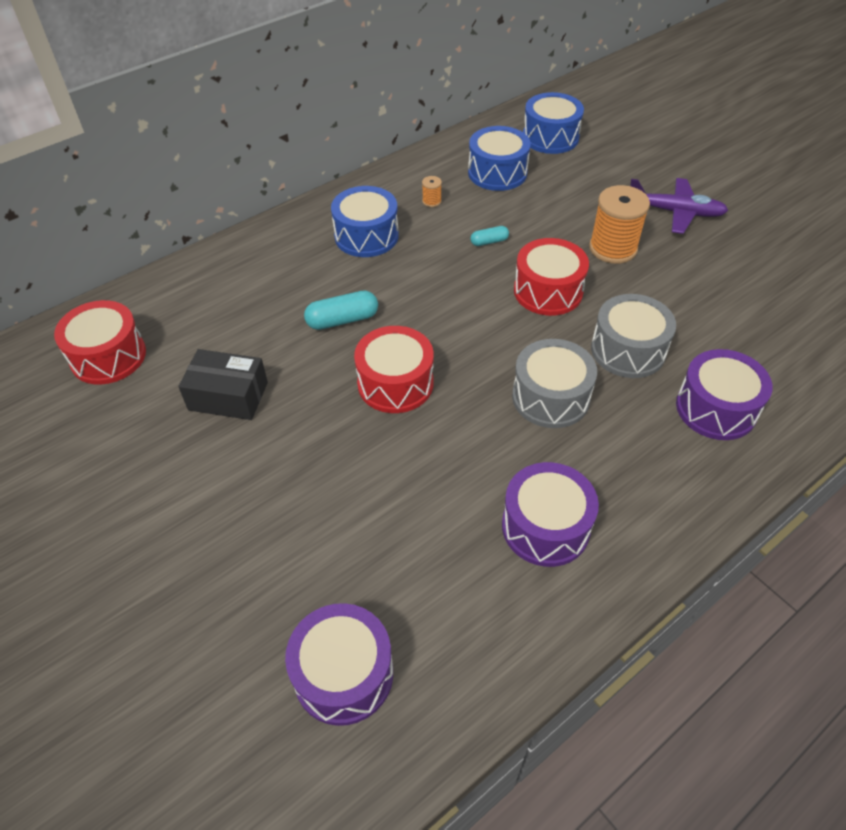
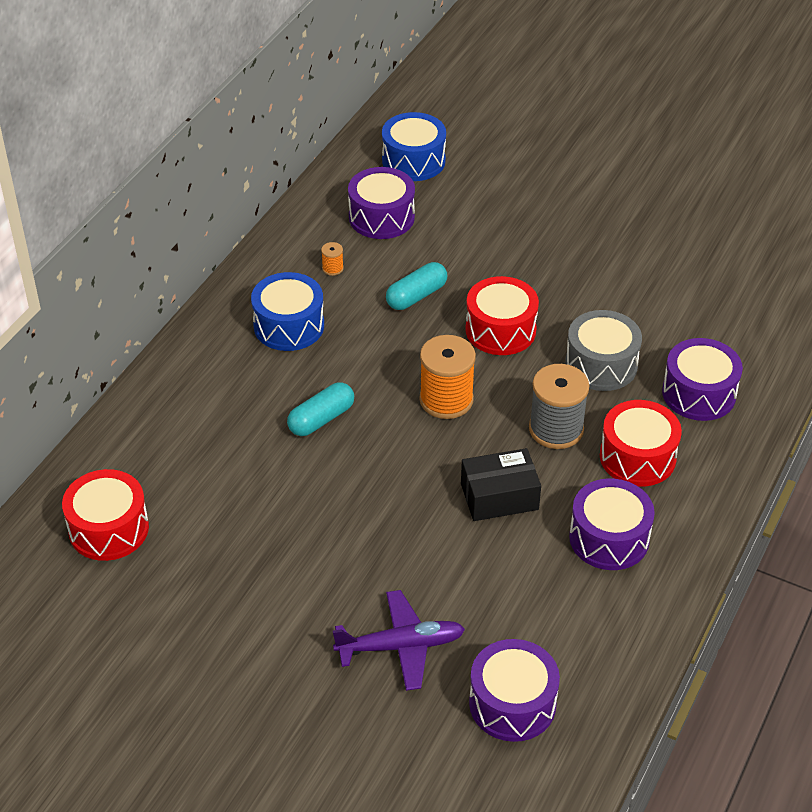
camera: 25 degrees left, 5 degrees down
black box [178,349,268,420] -> black box moved to [461,448,541,521]
red drum [354,326,434,413] -> red drum moved to [600,400,682,486]
blue drum [468,126,531,191] -> purple drum [348,167,415,239]
turquoise capsule [470,226,509,246] -> turquoise capsule [386,262,447,310], size x1.70
grey drum [512,339,597,428] -> grey spool [529,364,589,449]
orange spool [589,185,650,264] -> orange spool moved to [419,335,476,419]
purple plane [630,178,728,234] -> purple plane moved to [333,590,465,691]

